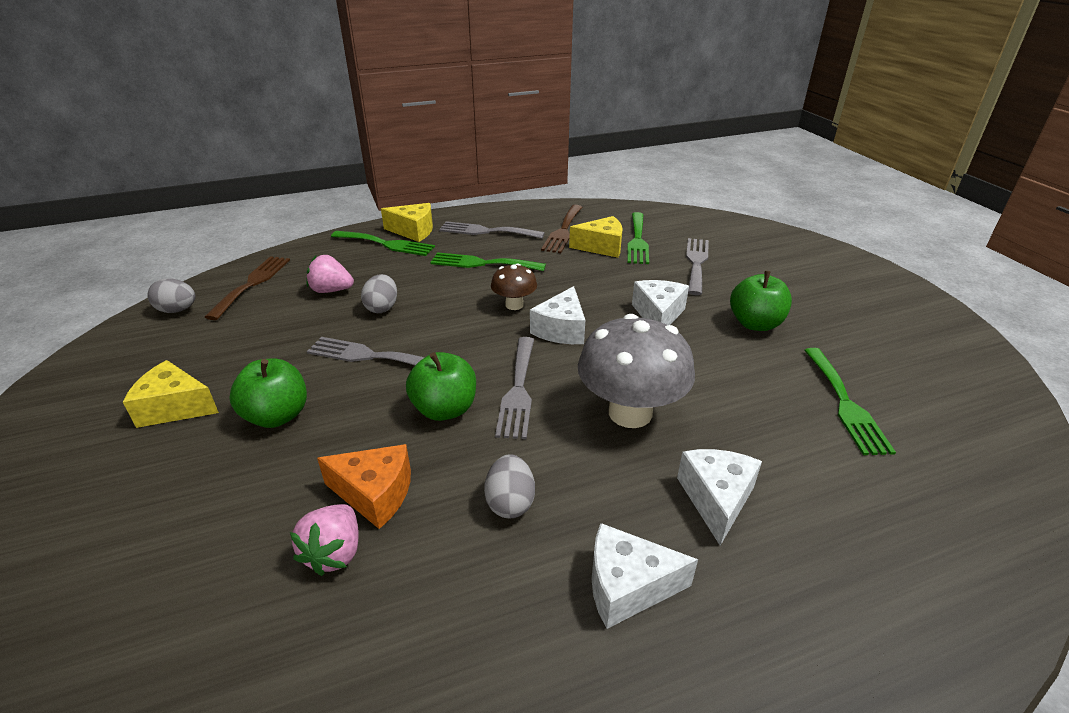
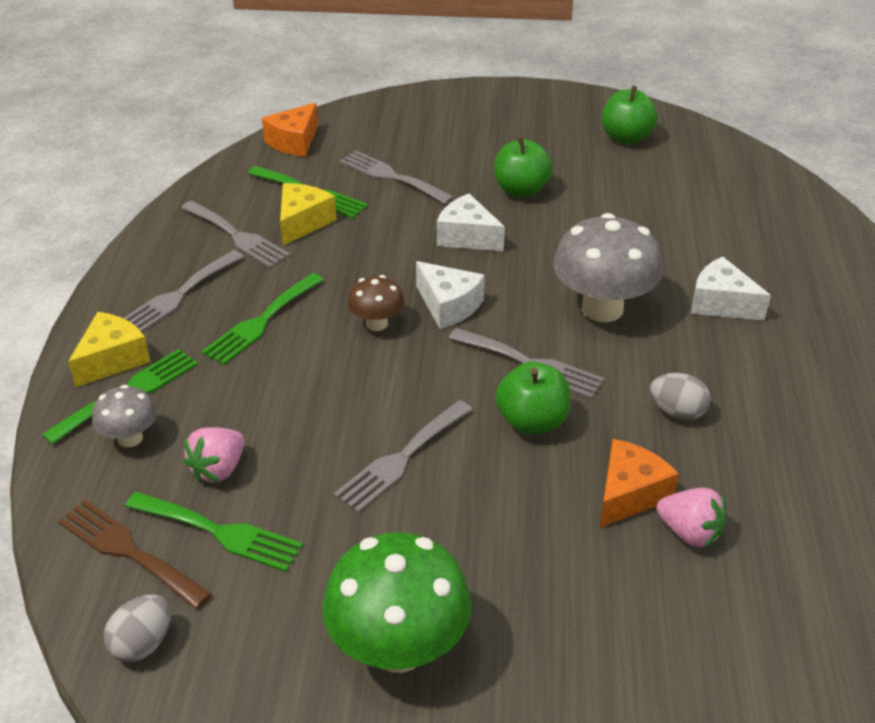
camera: 65 degrees left, 5 degrees up
yellow cheese [123,360,219,428] -> green mushroom [322,532,472,673]
green apple [229,358,307,428] -> green apple moved to [602,86,658,144]
grey egg [361,274,397,313] -> none
brown fork [541,205,582,253] -> grey fork [181,201,291,268]
white cheese [592,523,698,629] -> none
green fork [804,348,896,455] -> green fork moved to [125,492,303,572]
none -> grey mushroom [92,385,157,447]
none -> orange cheese [262,103,318,157]

